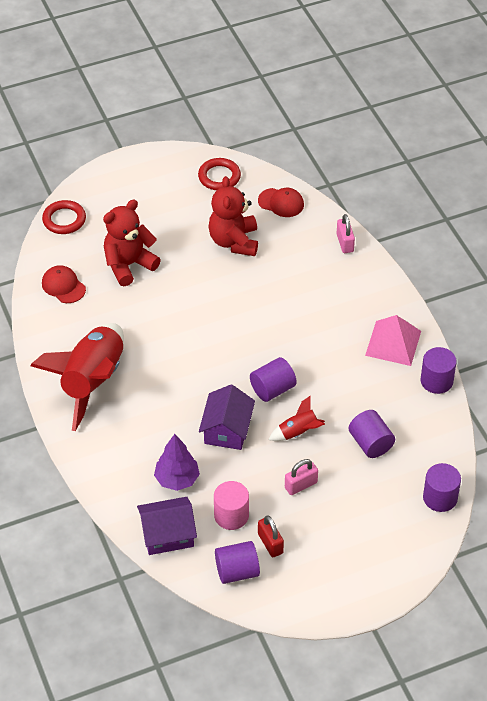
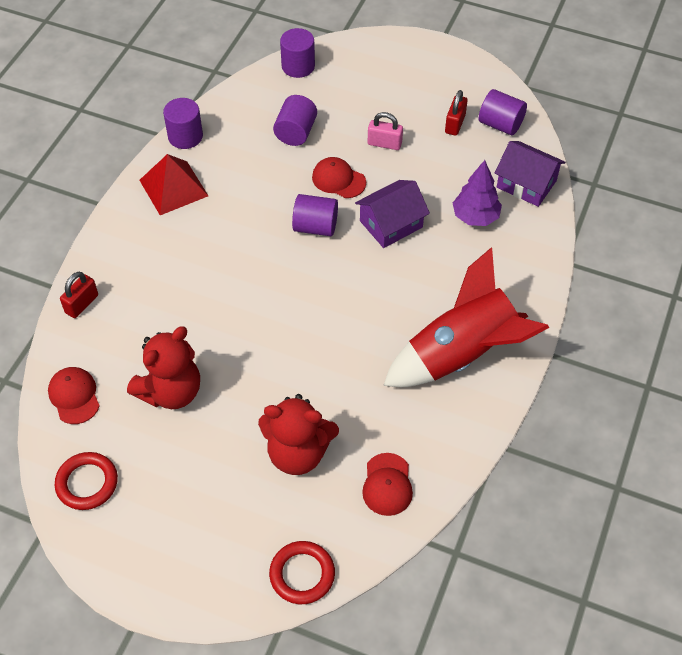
camera: 135 degrees left, 5 degrees up
pink cylinder [214,481,249,530] -> none
red rocket [269,395,325,441] -> red cap [312,157,366,198]
pink padlock [336,214,355,253] -> red padlock [60,272,98,318]
pink pyramid [365,315,421,366] -> red pyramid [139,154,208,215]

